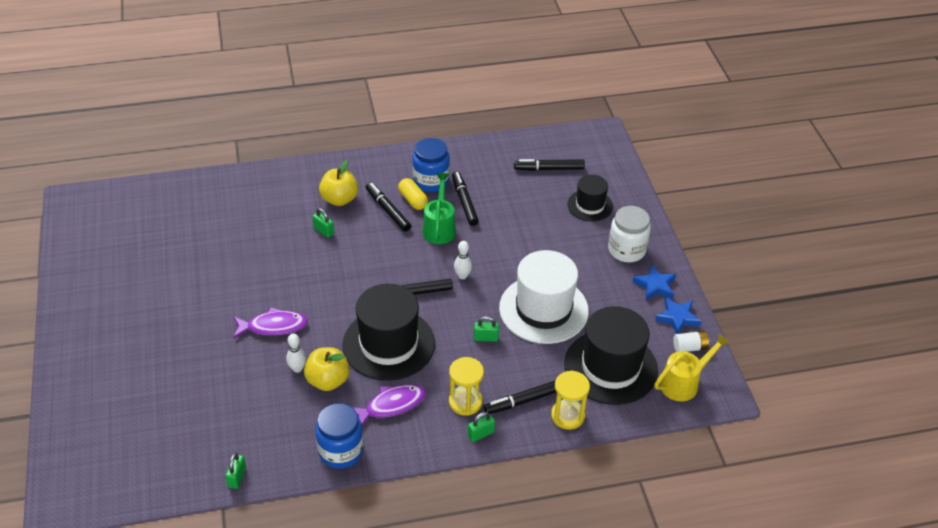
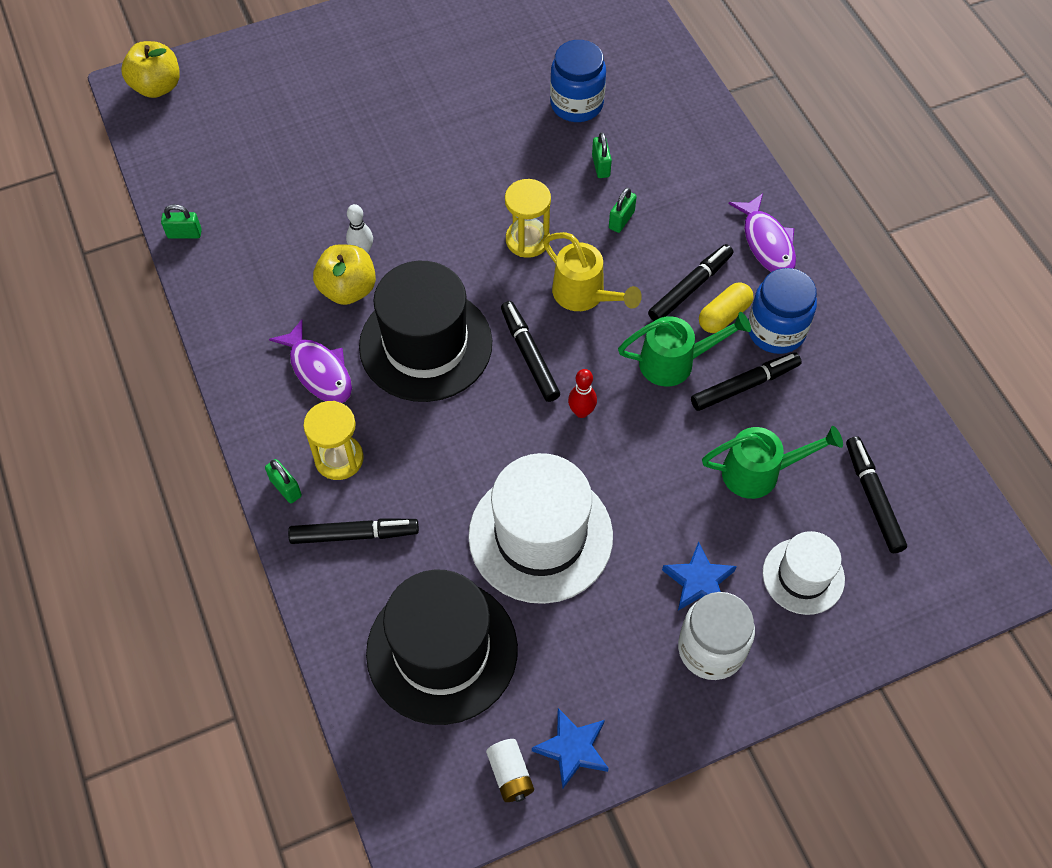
camera: 80 degrees right, 15 degrees up
purple fish [233,307,308,338] -> purple fish moved to [729,193,796,272]
blue jar [315,403,363,469] -> blue jar moved to [550,40,606,122]
yellow apple [319,160,358,206] -> yellow apple moved to [121,41,180,98]
white bowling pin [454,241,472,279] -> red bowling pin [568,369,597,418]
green padlock [474,316,499,342] -> green padlock moved to [592,132,612,178]
black marker [484,381,556,414] -> black marker turned 120 degrees clockwise [288,519,419,544]
yellow hourglass [551,371,590,430] -> yellow hourglass moved to [505,179,551,258]
black hat [567,175,613,221] -> white hat [763,531,845,615]
blue star [633,264,676,300] -> blue star moved to [662,541,737,611]
yellow watering can [654,333,730,401] -> yellow watering can moved to [543,232,642,311]
none -> green watering can [702,426,843,499]

